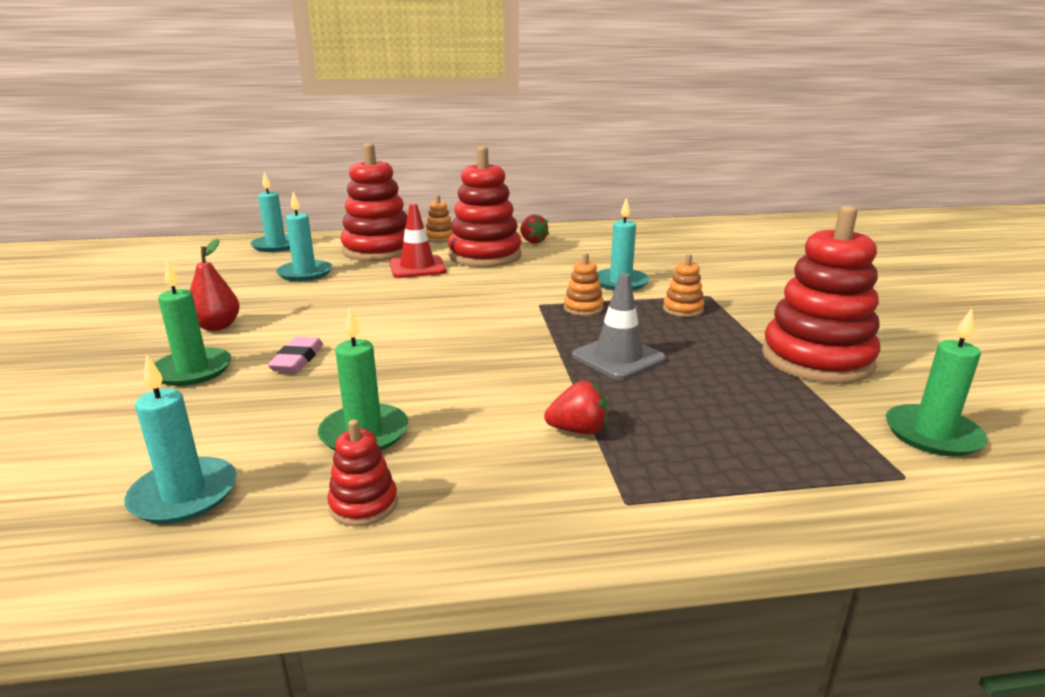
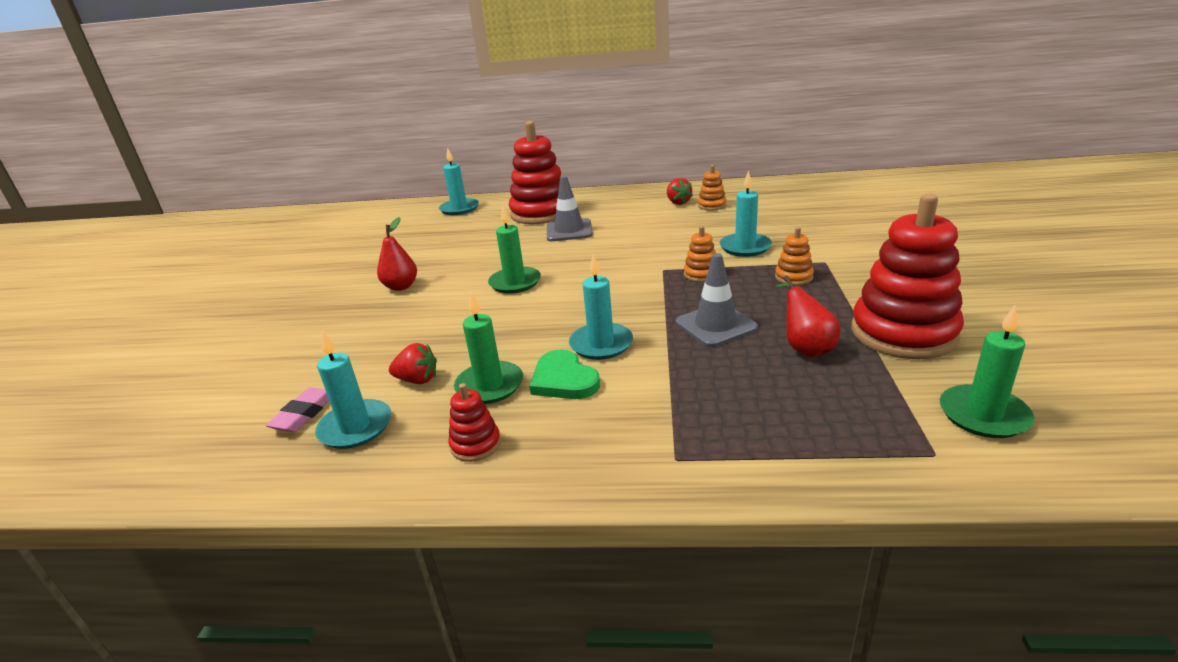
camera: 15 degrees right, 5 degrees up
green candle [154,261,231,386] -> green candle moved to [488,206,541,294]
pink eraser [268,337,323,373] -> pink eraser moved to [266,387,329,432]
turquoise candle [276,192,332,281] -> turquoise candle moved to [569,254,633,360]
red traffic cone [389,203,447,278] -> grey traffic cone [547,176,593,241]
orange stacking toy [426,195,453,242] -> orange stacking toy moved to [698,165,726,210]
red stacking toy [448,146,522,267] -> none
red strawberry [544,381,608,434] -> red strawberry moved to [389,343,437,384]
none -> green heart [529,349,600,399]
none -> red pear [776,275,840,357]

